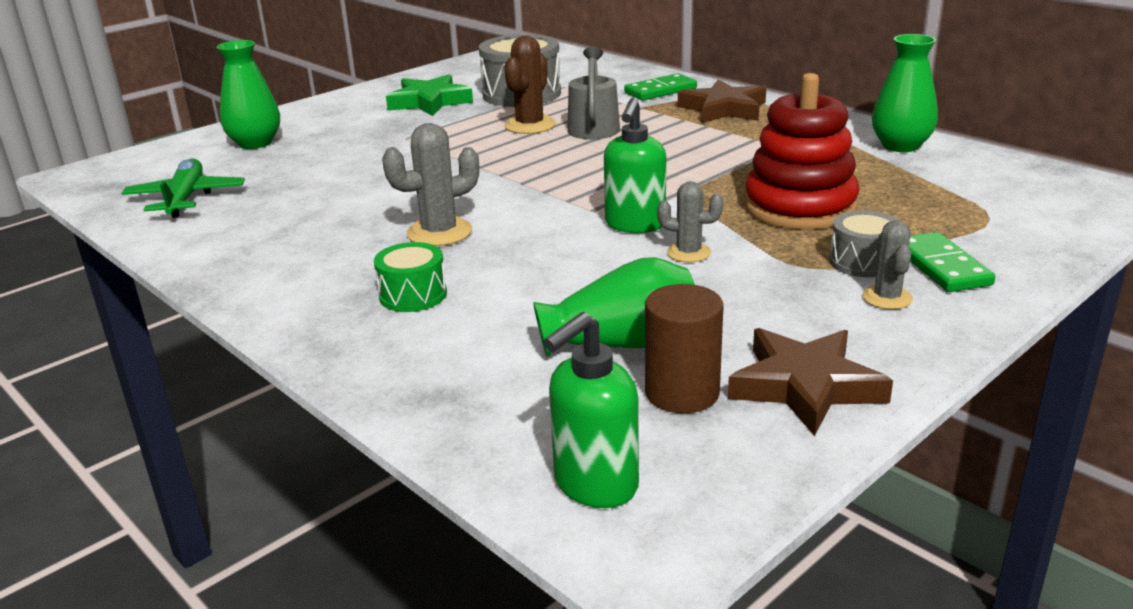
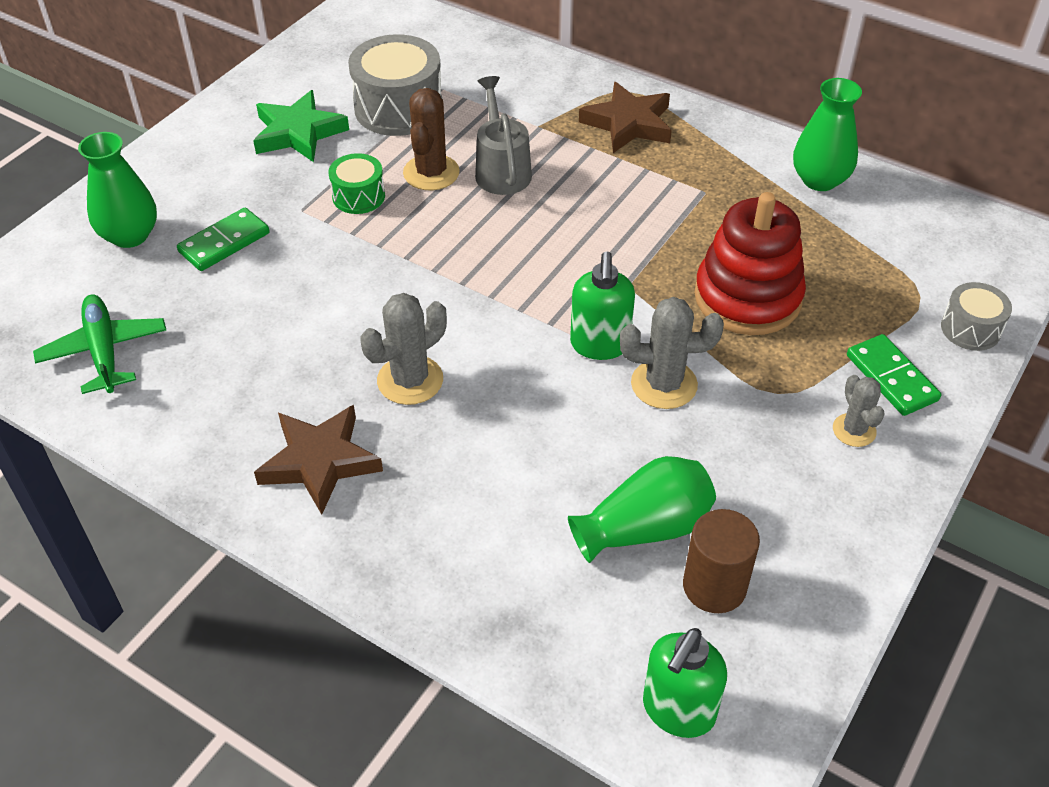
camera: 15 degrees left, 20 degrees up
green drum [374,242,447,312] -> green drum moved to [328,153,385,214]
green domino [624,73,697,100] -> green domino moved to [177,208,269,271]
grey cactus [657,181,723,262] -> grey cactus [620,297,724,409], size x1.59
brown star [728,328,893,436] -> brown star moved to [254,405,383,515]
grey drum [829,210,899,277] -> grey drum moved to [941,282,1012,351]

